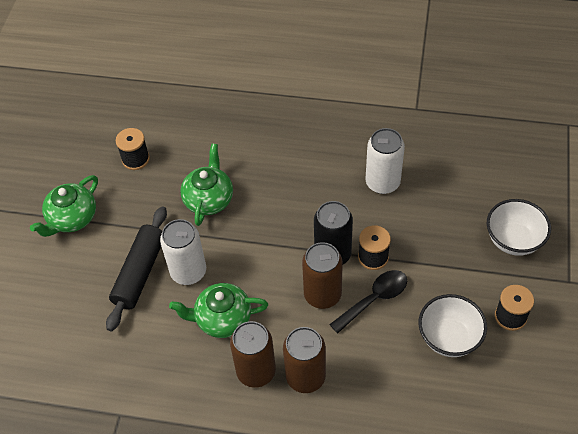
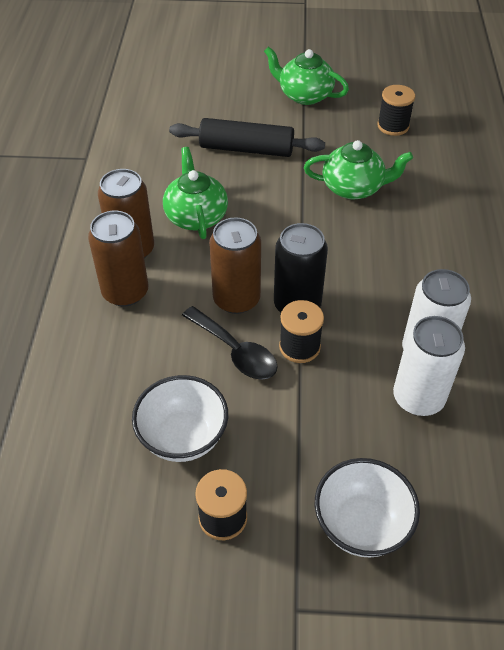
camera: 80 degrees right, 5 degrees down
white can [160,219,206,285] -> white can moved to [393,316,465,416]

